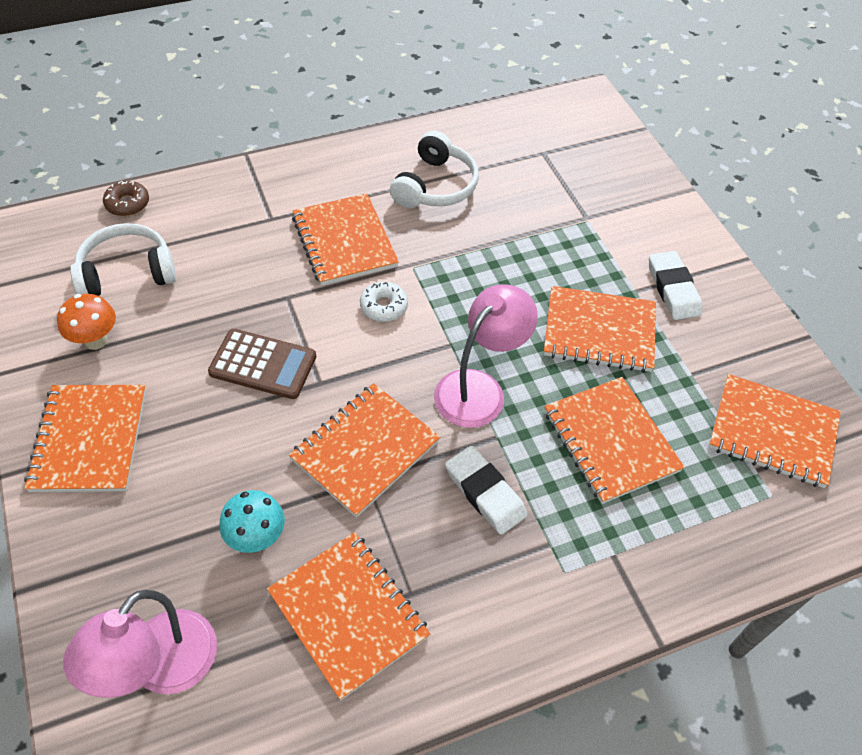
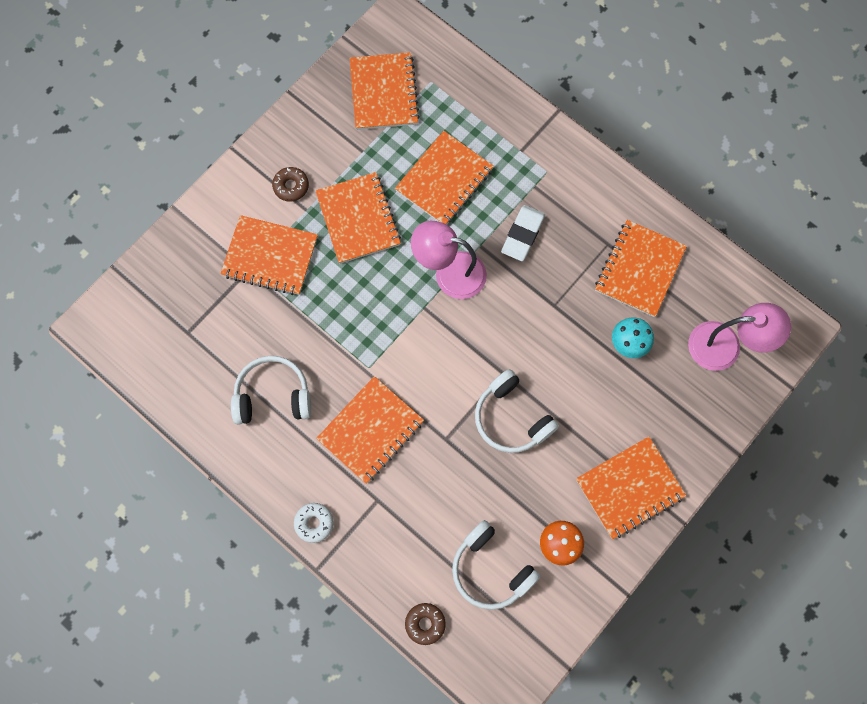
camera: 115 degrees left, 20 degrees up
brown calculator [208,329,316,399] -> white headphones [475,369,559,453]
orange notebook [289,383,440,518] -> orange notebook moved to [220,215,318,295]
white donut [360,282,408,322] -> white donut moved to [294,503,334,543]
white eraser [649,251,702,320] -> brown donut [272,167,309,202]

